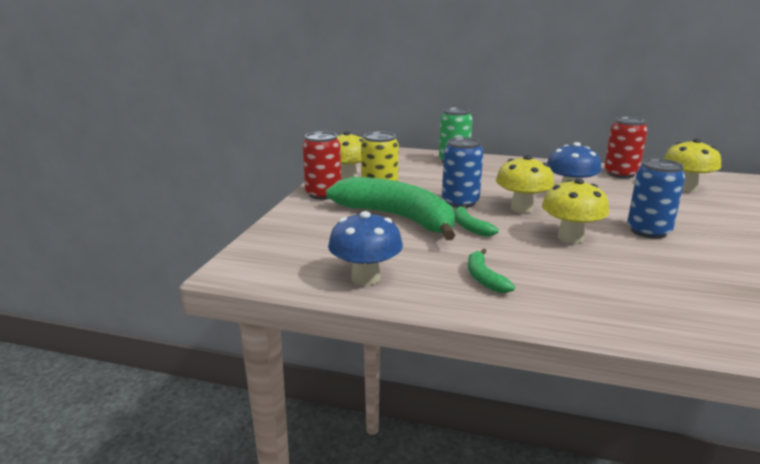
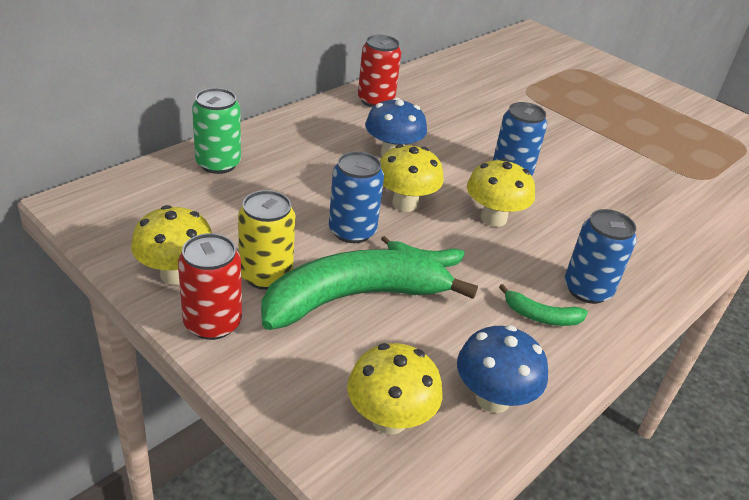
camera: 65 degrees left, 15 degrees up
yellow mushroom [664,139,721,192] -> yellow mushroom moved to [347,343,442,435]
none -> blue can [564,209,637,304]

